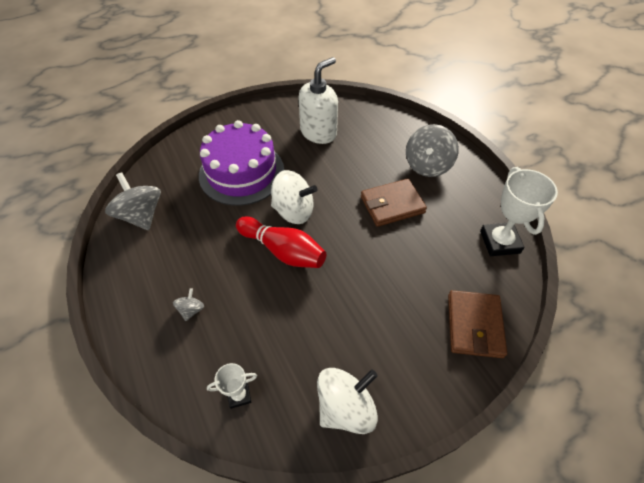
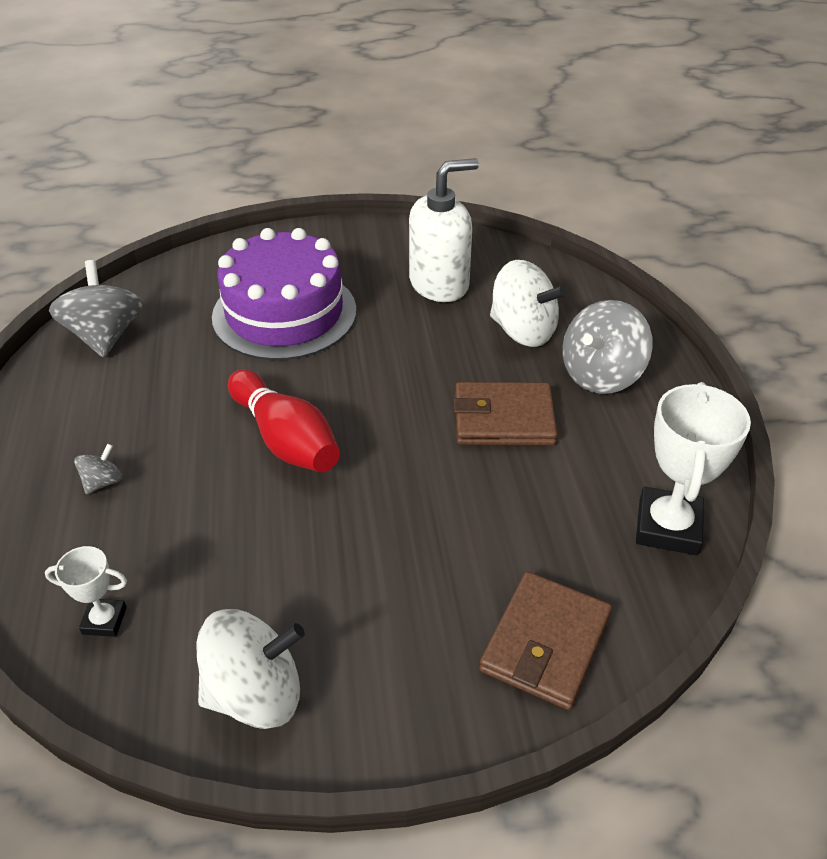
camera: 20 degrees right, 10 degrees down
white spinning top [271,170,317,224] -> white spinning top moved to [490,260,567,347]

